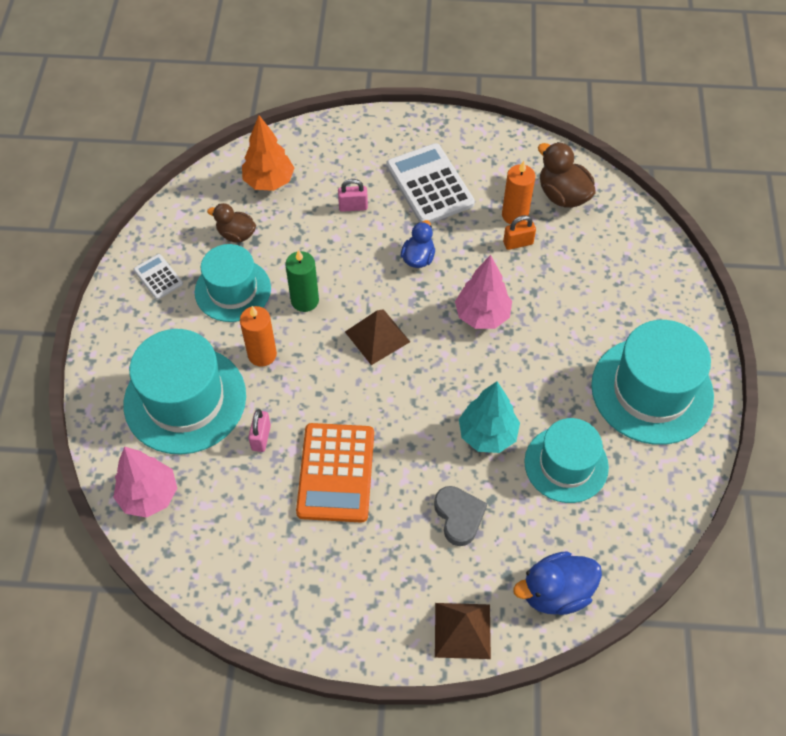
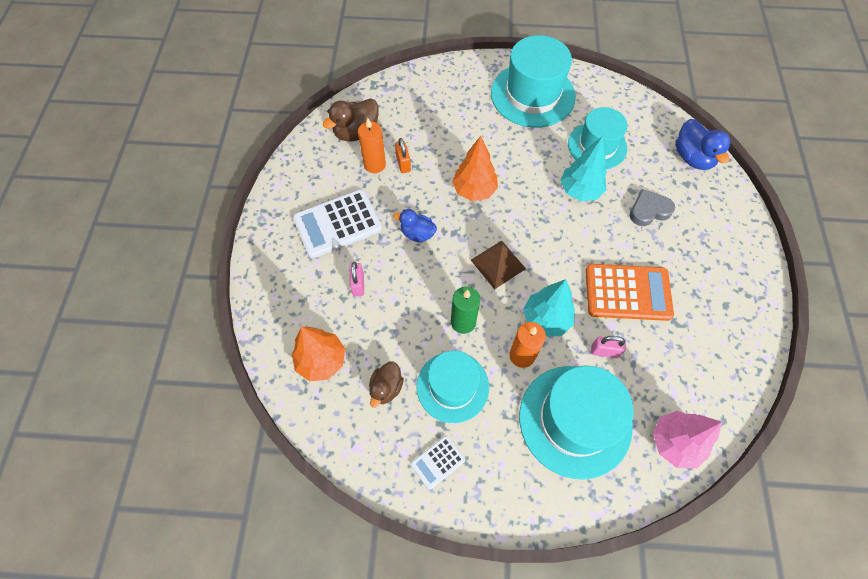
camera: 90 degrees left, 5 degrees up
brown pyramid [435,603,491,659] -> none
pink tree [455,255,512,329] -> orange tree [452,136,498,201]
none -> turquoise tree [523,279,575,336]

